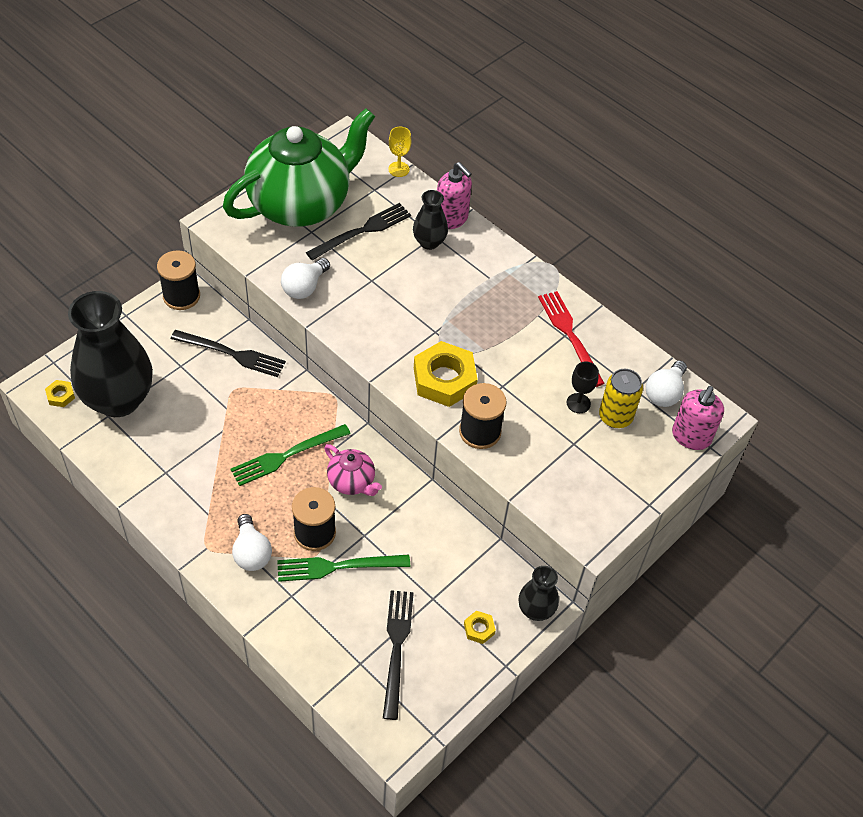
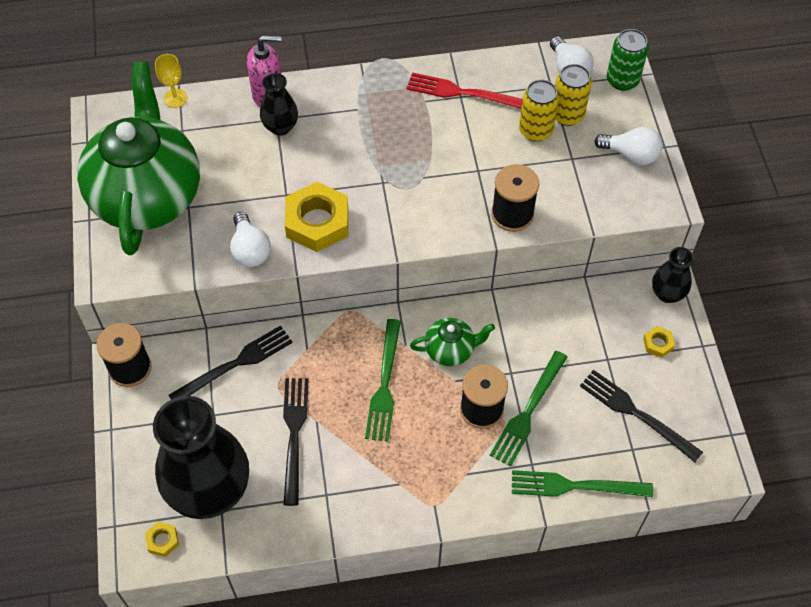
camera: 50 degrees left, 5 degrees up
white light bulb [232,514,272,571] -> white light bulb moved to [594,127,663,165]
black fork [306,203,411,260] -> black fork moved to [283,378,309,506]
pink teapot [324,444,382,496] -> green teapot [410,318,495,366]
yellow nut [414,341,478,407] -> yellow nut moved to [285,182,348,252]
black goblet [567,361,599,413] -> yellow can [519,80,559,141]
pink soap dispenser [672,386,724,450] -> green can [607,29,649,91]
none -> green fork [512,470,653,497]

